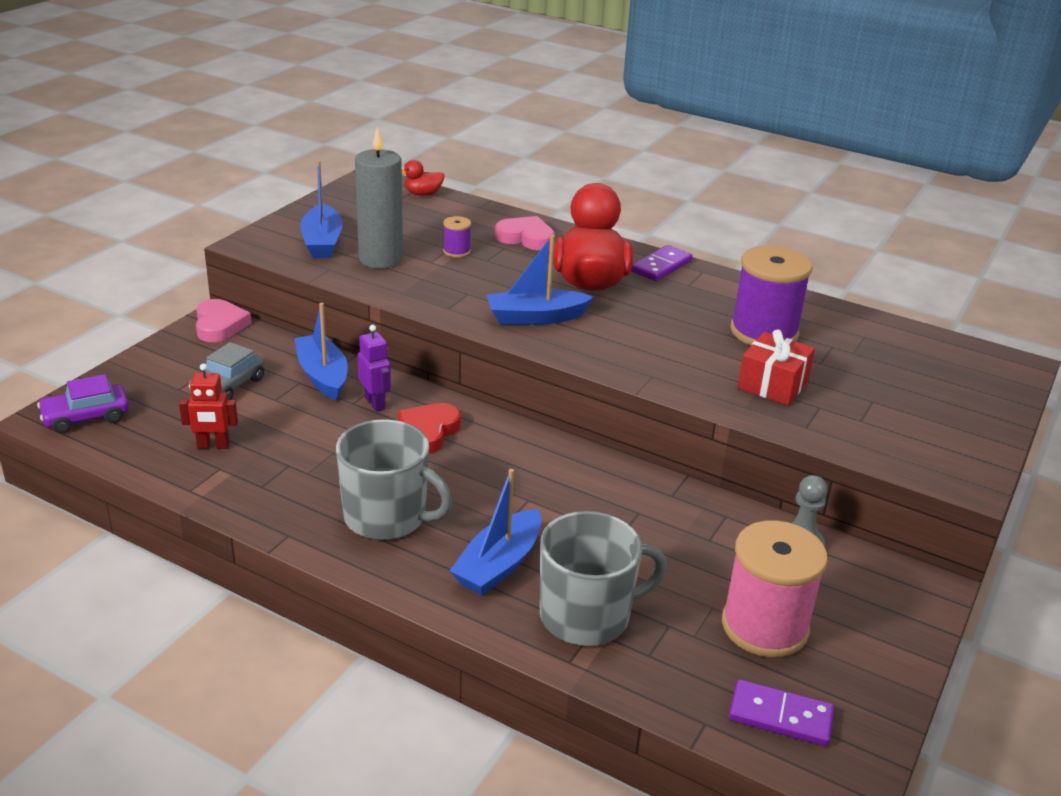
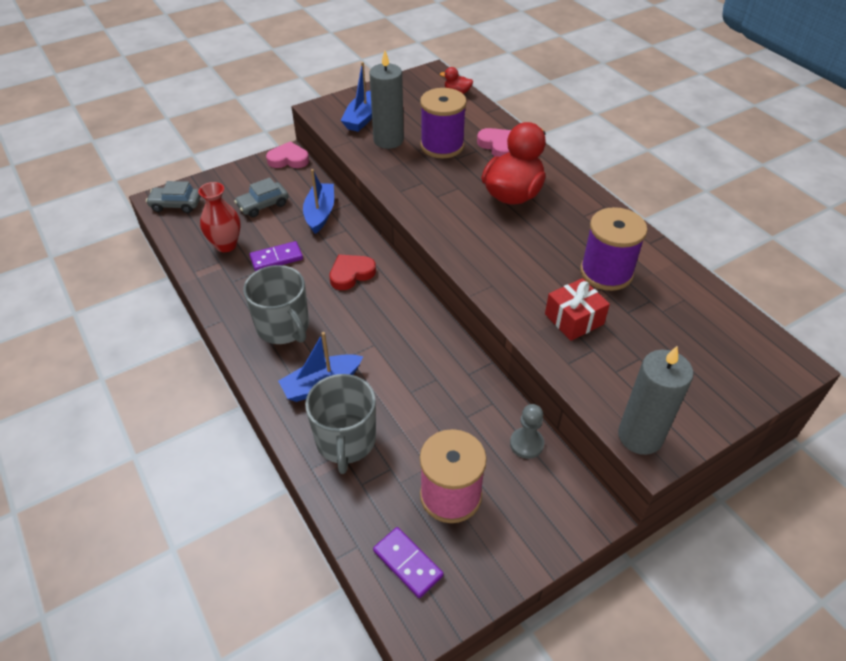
camera: 30 degrees right, 15 degrees up
purple car [37,374,129,434] -> grey car [146,181,201,213]
red robot [179,363,238,449] -> red vase [198,182,241,252]
pink heart [196,299,252,342] -> pink heart turned 105 degrees counterclockwise [266,142,309,168]
purple robot [357,325,391,412] -> none
purple spool [443,216,471,258] -> purple spool [420,88,467,158], size x2.24
blue boat [486,235,594,325] -> none
grey mug [540,511,667,646] -> grey mug turned 75 degrees clockwise [305,374,376,474]
purple domino [631,245,693,281] -> purple domino moved to [249,241,303,271]
none -> grey candle [618,346,694,455]

